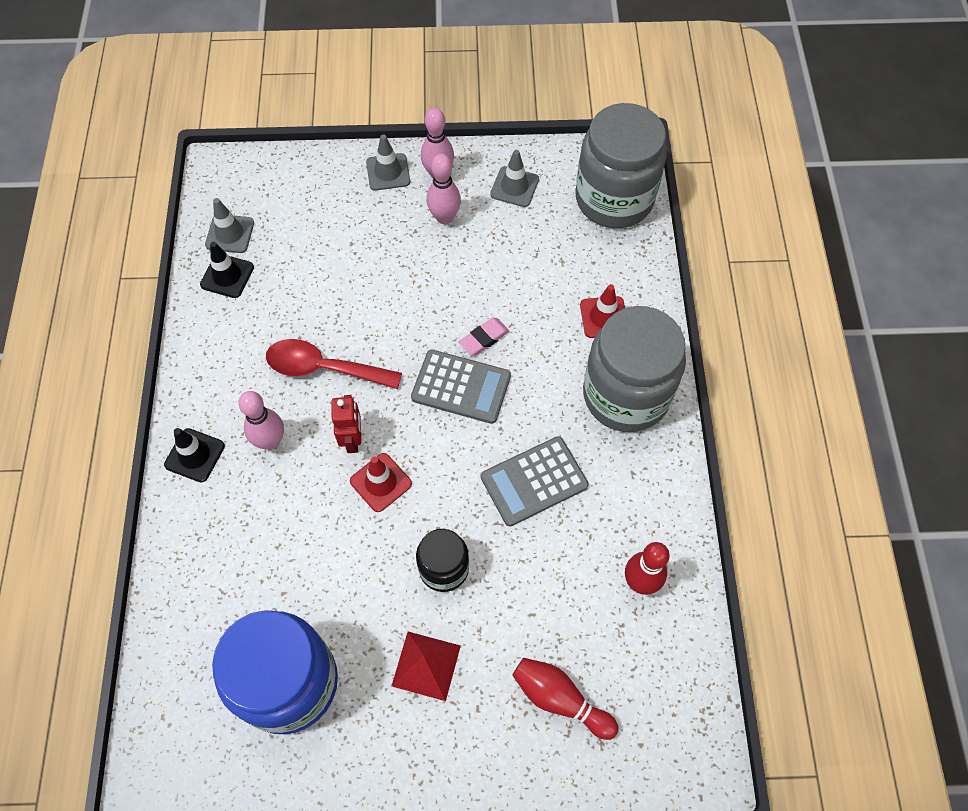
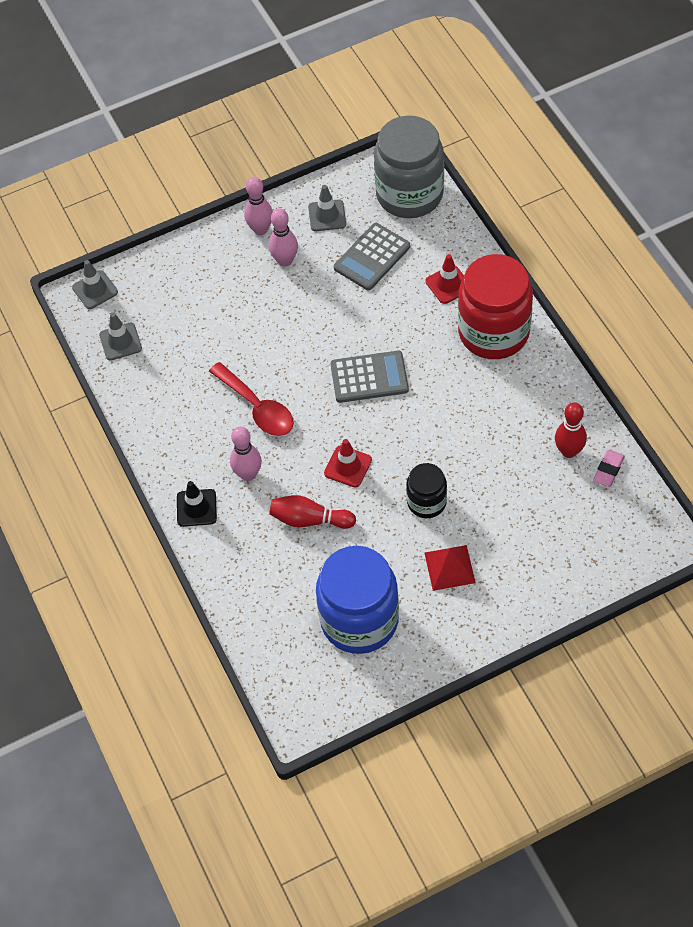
camera: 20 degrees left, 5 degrees down
black traffic cone [200,242,254,298] -> none
red spoon [266,339,402,389] -> red spoon turned 120 degrees counterclockwise [209,362,294,436]
red robot [331,395,361,453] -> none
grey traffic cone [366,134,410,191] -> grey traffic cone moved to [72,260,118,309]
pink eraser [459,318,509,356] -> pink eraser moved to [593,450,625,487]
grey calculator [481,436,589,527] -> grey calculator moved to [334,223,410,290]
red bowling pin [512,658,619,740] -> red bowling pin moved to [269,495,356,529]
grey jar [583,306,686,432] -> red jar [458,254,533,359]

